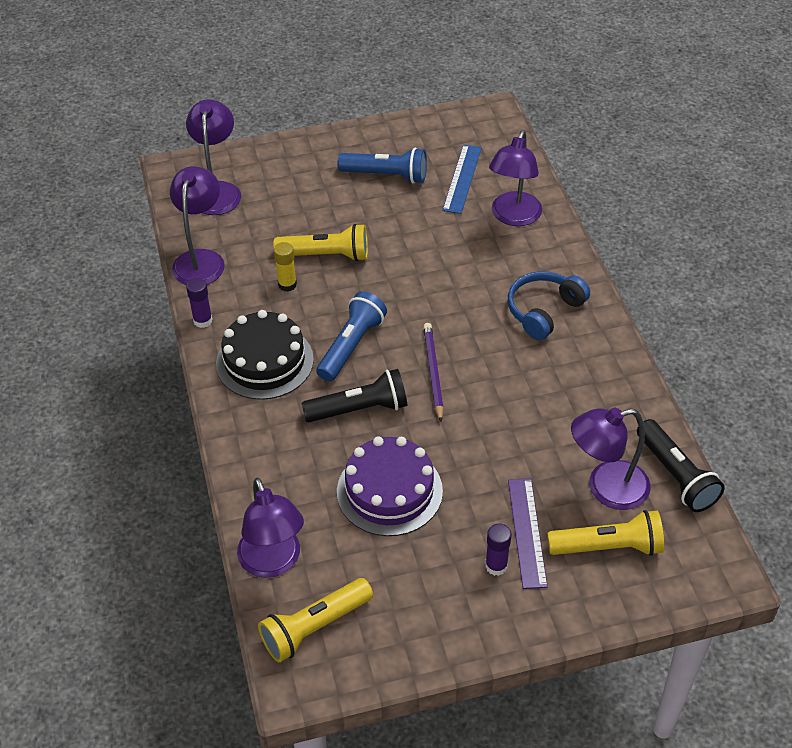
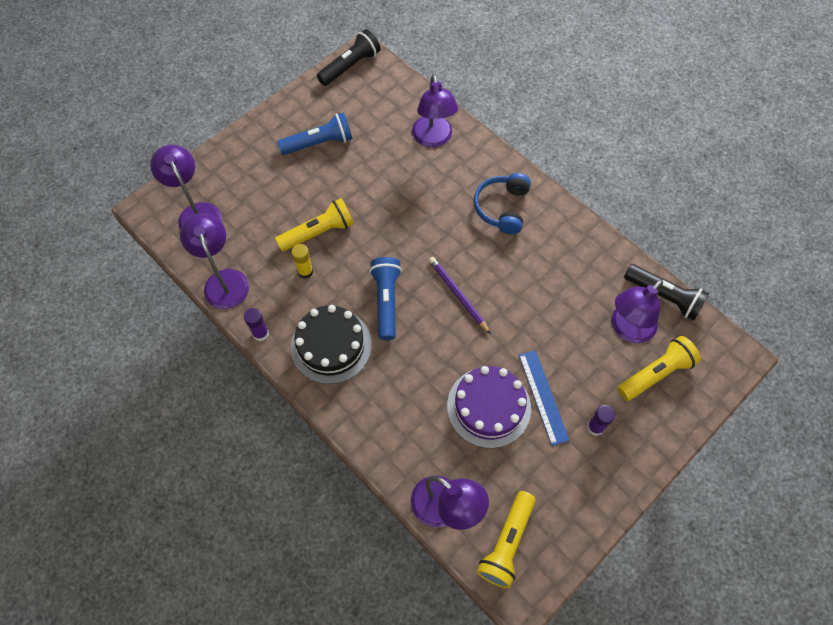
camera: 30 degrees left, 15 degrees up
black flashlight [301,369,407,422] -> black flashlight moved to [317,29,381,86]
blue ruler [442,145,482,214] -> blue ruler moved to [519,350,570,446]
purple ruler [508,478,548,589] -> none

